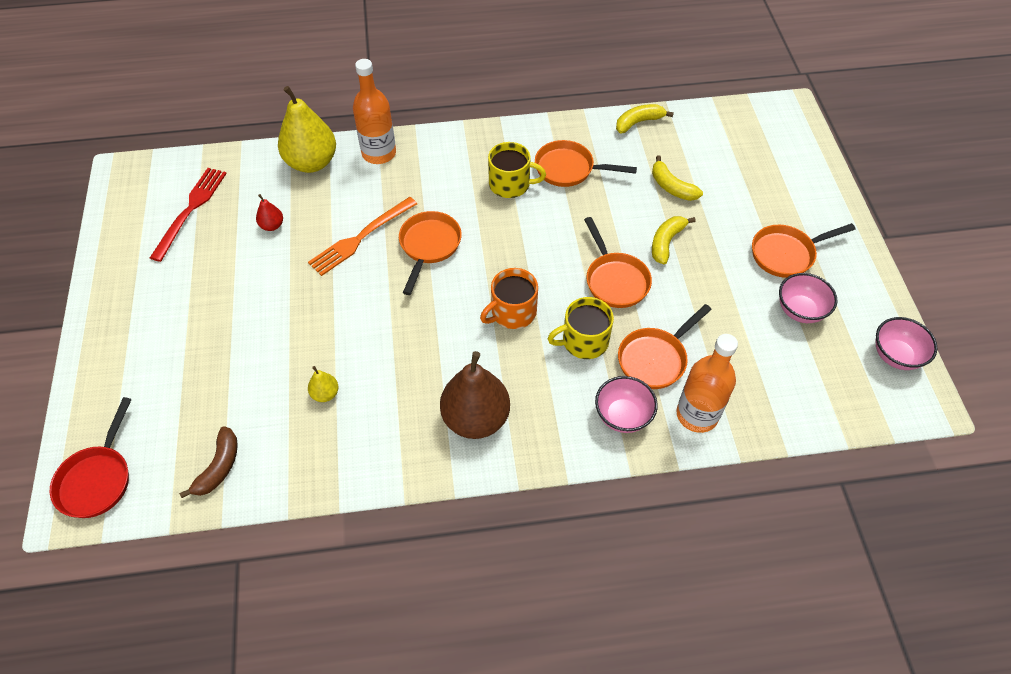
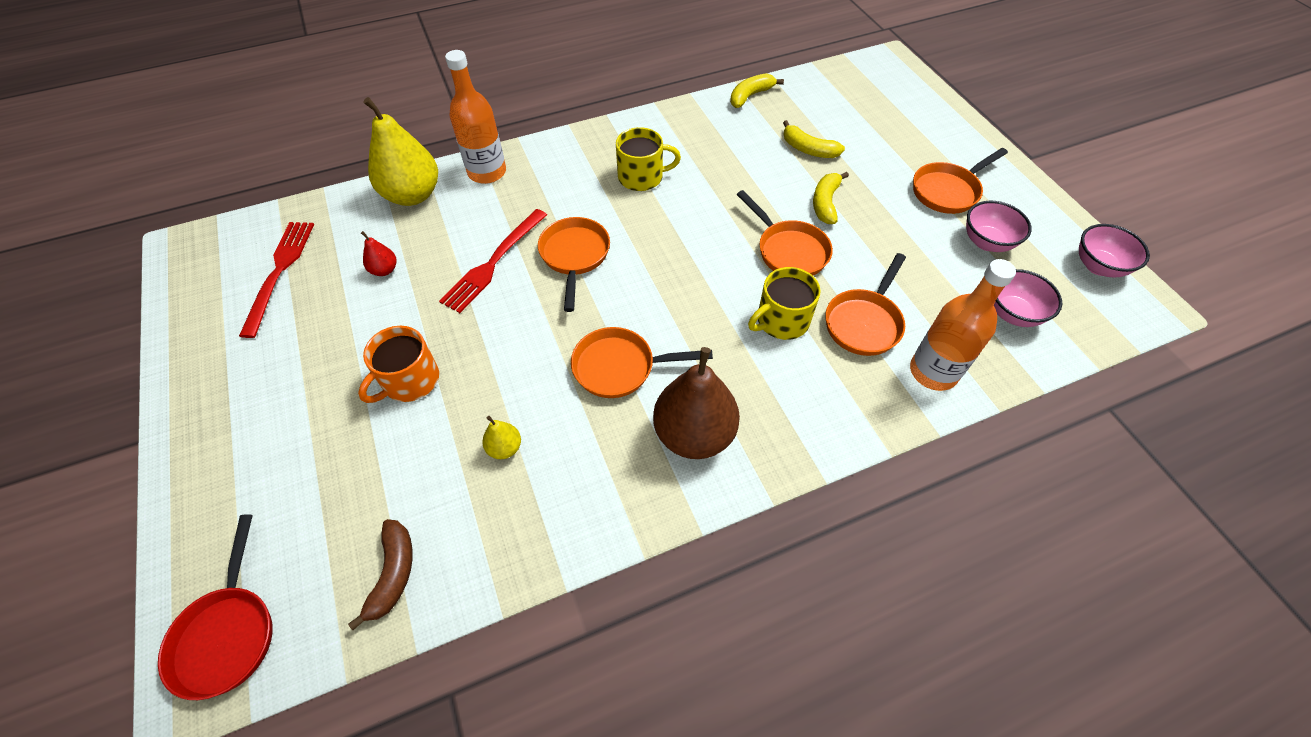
camera: 15 degrees left, 0 degrees up
orange fork [308,197,417,276] -> red fork [439,209,547,313]
orange mug [480,268,538,329] -> orange mug moved to [358,326,439,403]
orange pan [535,140,637,187] -> orange pan moved to [571,327,713,398]
pink bowl [595,376,658,433] -> pink bowl moved to [994,269,1062,327]

